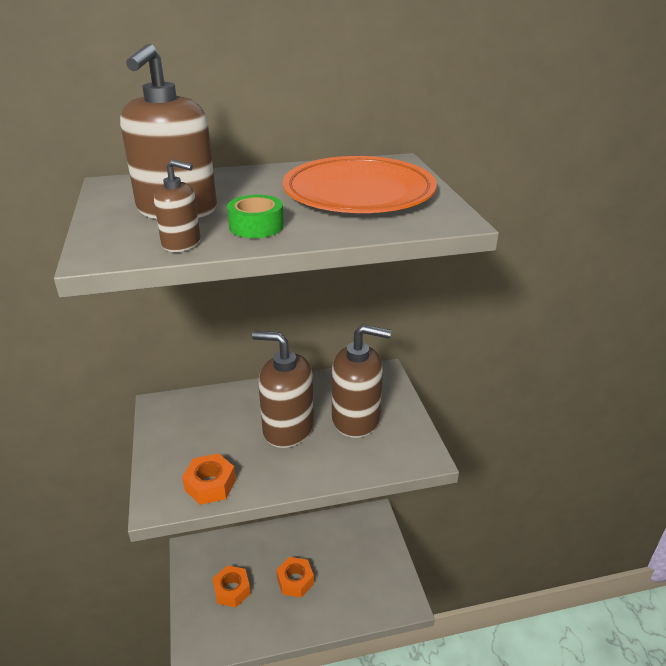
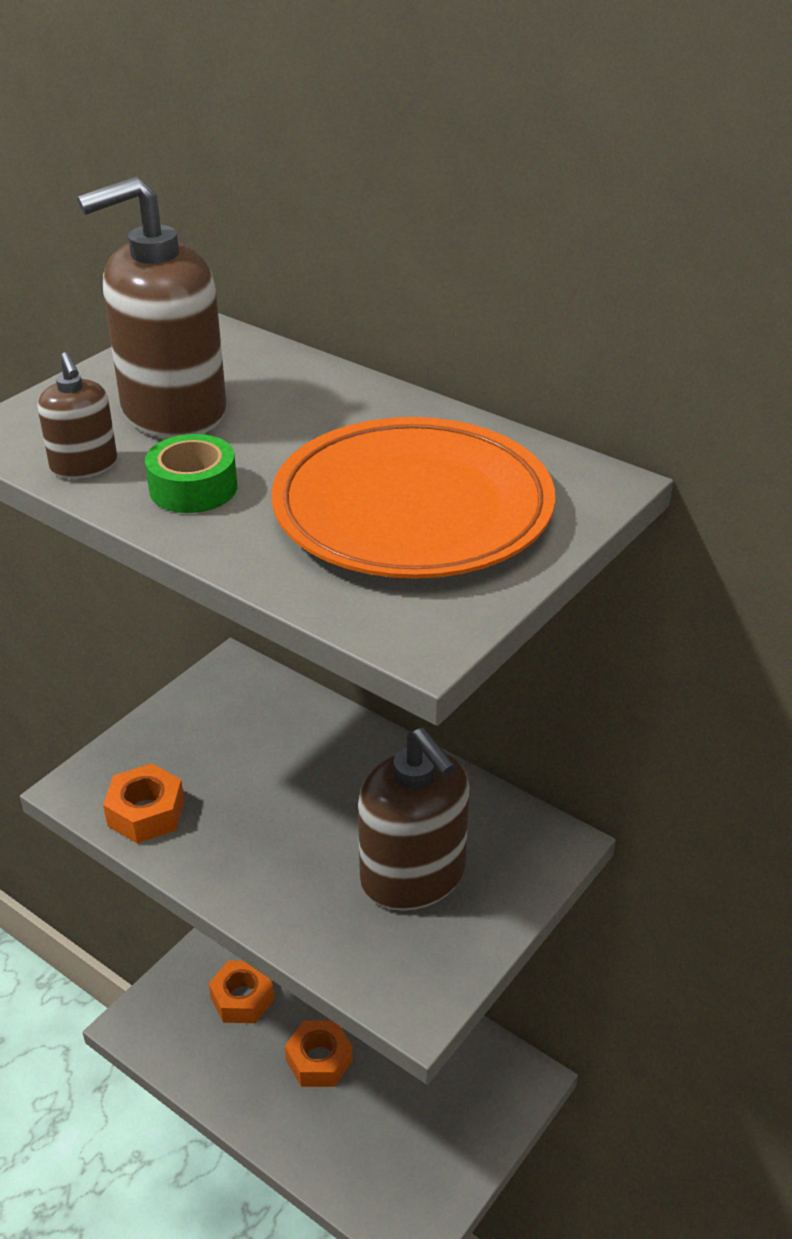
camera: 50 degrees right, 5 degrees up
brown soap dispenser [252,331,314,448] -> none

